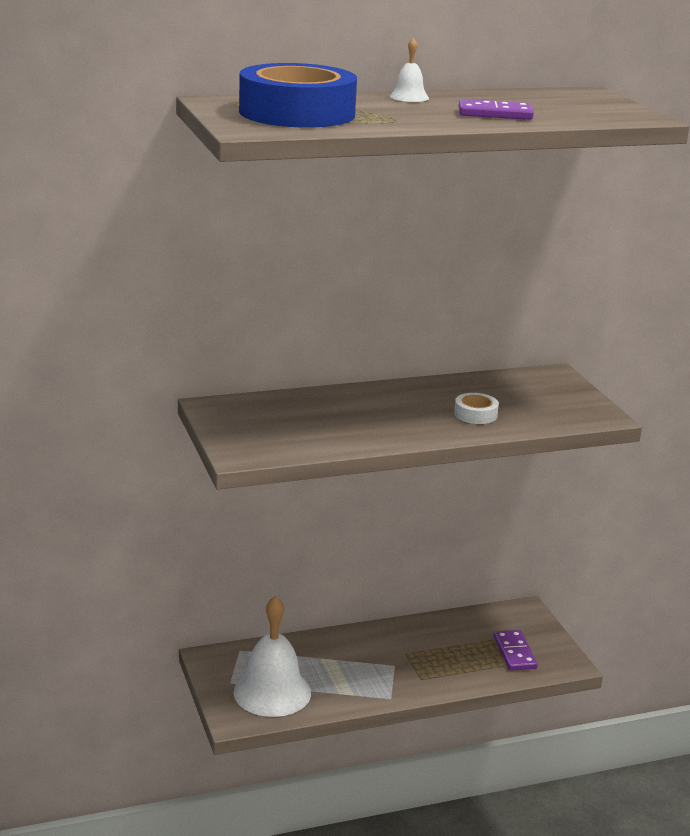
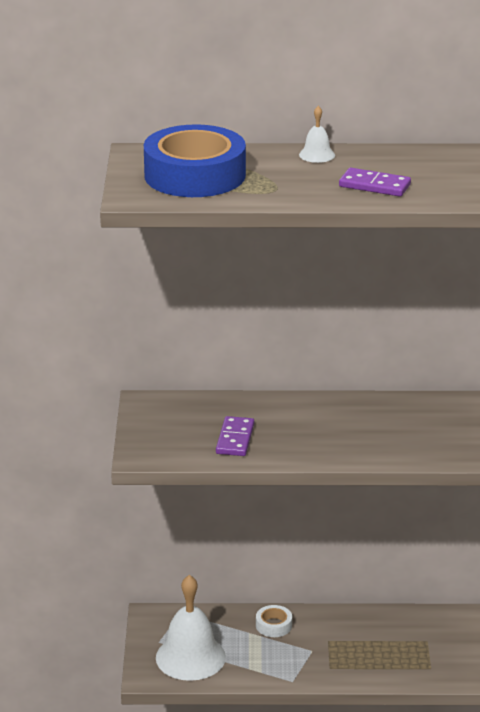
camera: 20 degrees right, 5 degrees up
white tape [454,393,499,424] -> white tape moved to [256,605,292,637]
purple domino [493,630,538,671] -> purple domino moved to [216,416,254,456]

